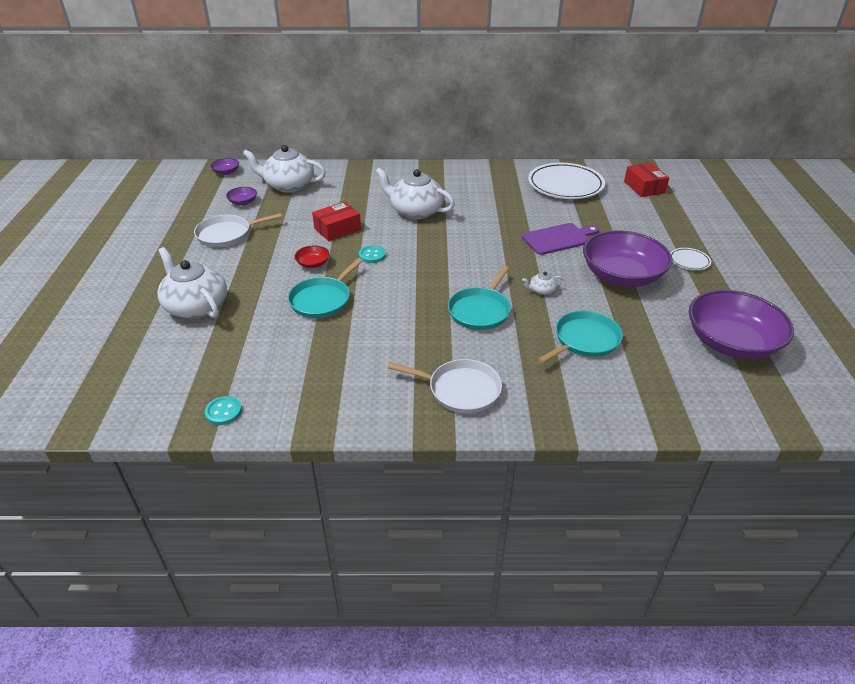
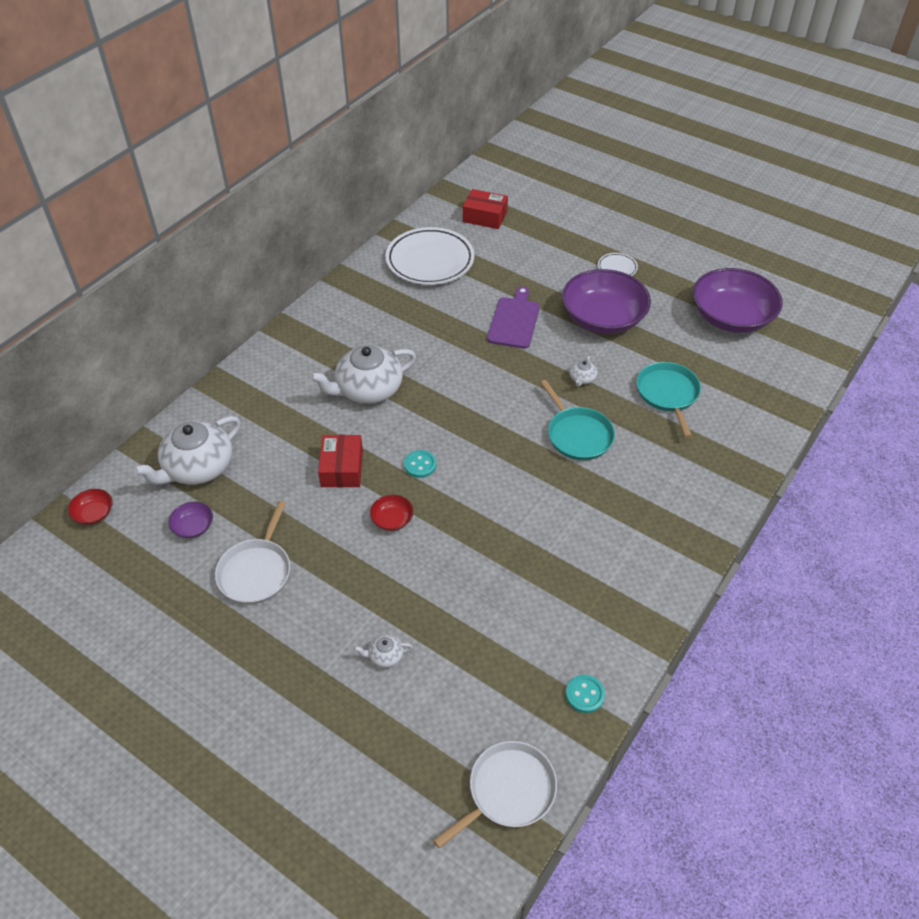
camera: 55 degrees left, 10 degrees up
white teapot [157,247,227,319] -> white teapot [354,634,413,668], size x0.42
purple bowl [210,158,239,175] -> red bowl [68,489,113,525]
turquoise pan [288,258,363,318] -> none
white pan [388,359,502,413] -> white pan moved to [433,741,557,849]

